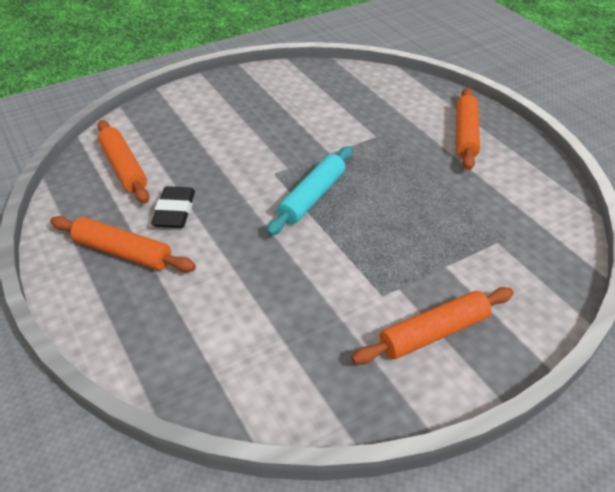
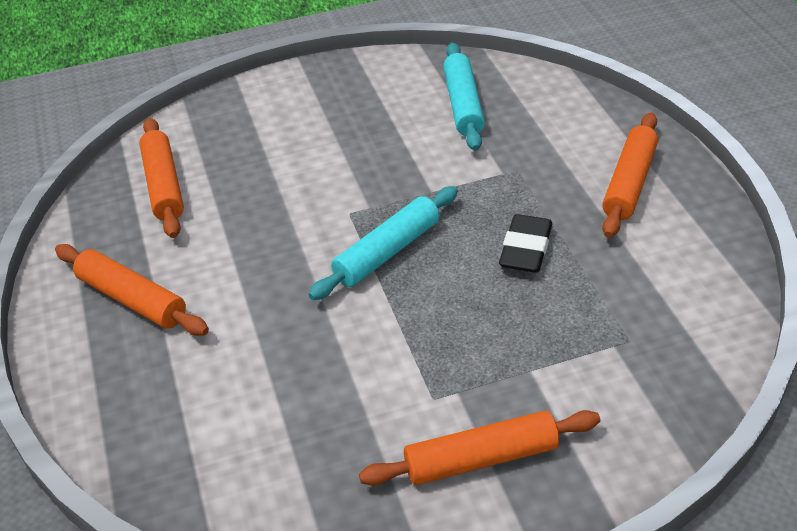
camera: 15 degrees right, 0 degrees up
black eraser [151,186,195,228] -> black eraser moved to [499,214,552,273]
none -> turquoise rolling pin [443,43,485,151]

